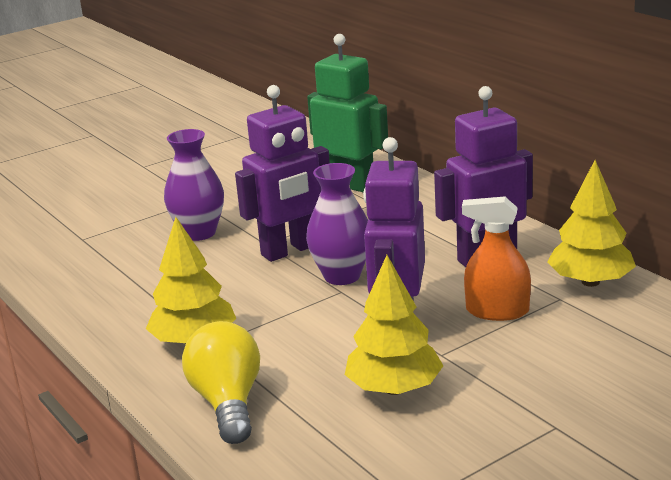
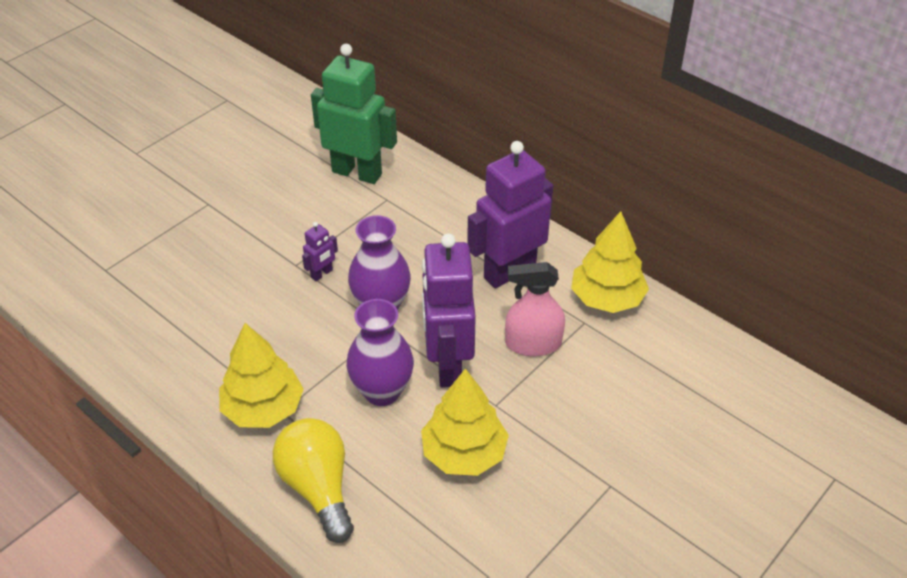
camera: 15 degrees left, 20 degrees up
purple vase [164,129,224,241] -> purple vase moved to [347,299,414,406]
purple robot [235,85,330,262] -> purple robot [302,222,338,281], size x0.43
orange spray bottle [462,196,531,321] -> pink spray bottle [505,262,565,356]

